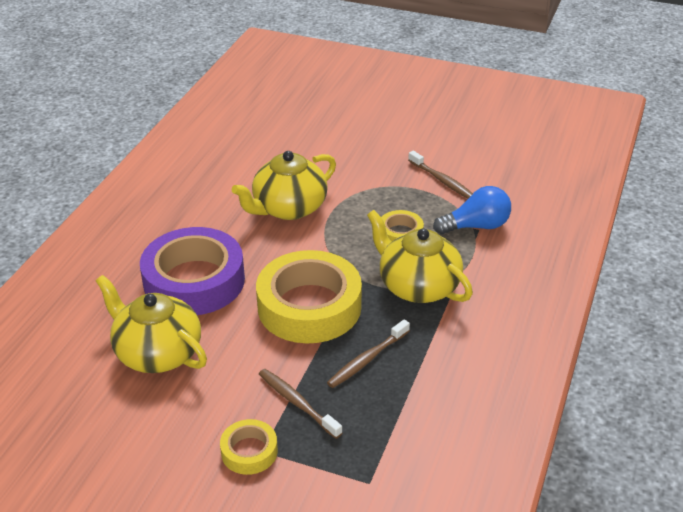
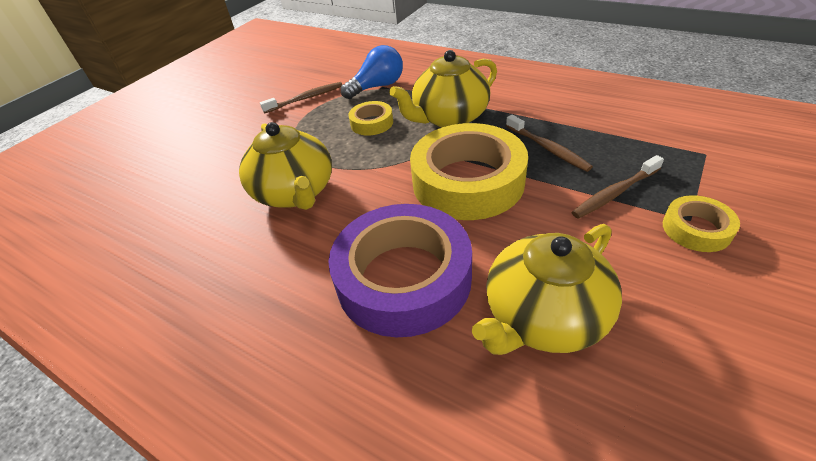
camera: 75 degrees left, 5 degrees up
blue light bulb [433,186,511,234] -> blue light bulb turned 60 degrees clockwise [341,45,403,99]

